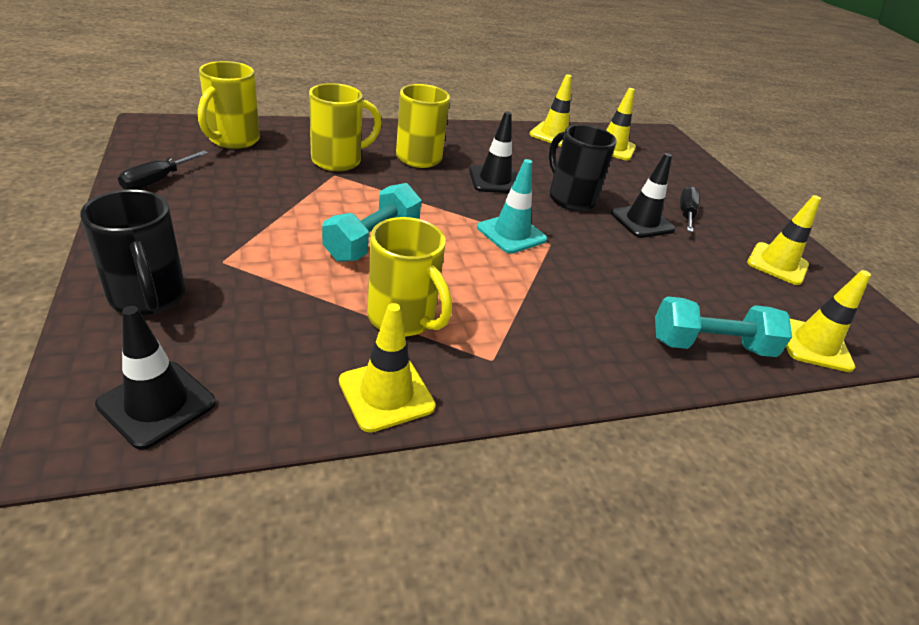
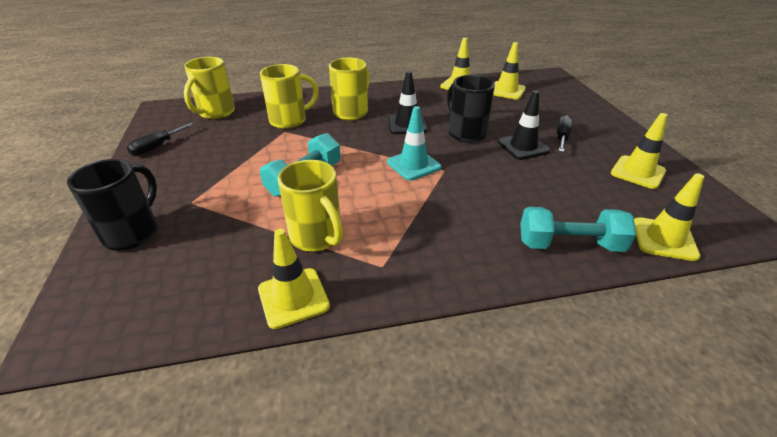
camera: 10 degrees right, 0 degrees up
black mug [80,190,185,315] -> black mug turned 135 degrees counterclockwise [67,159,158,251]
black traffic cone [95,306,216,450] -> none

